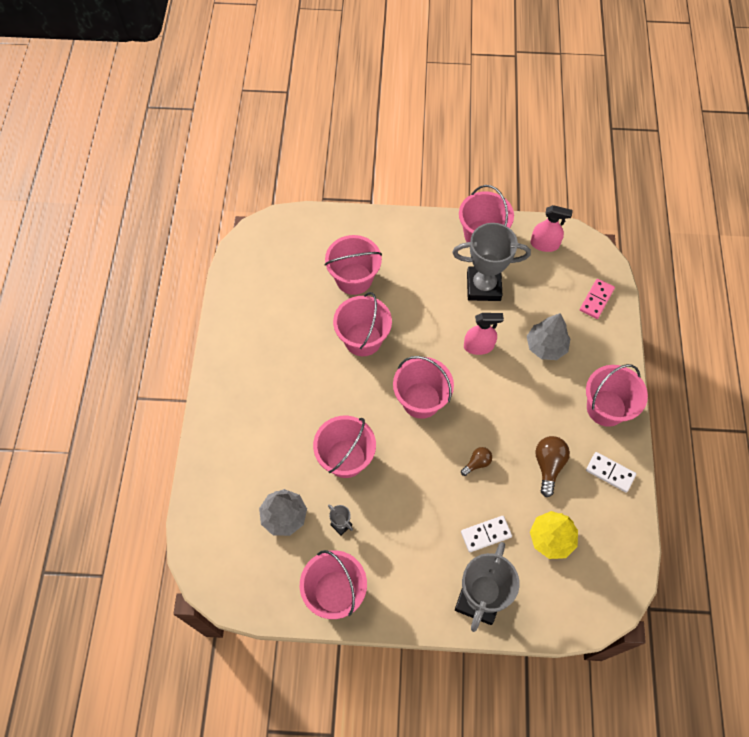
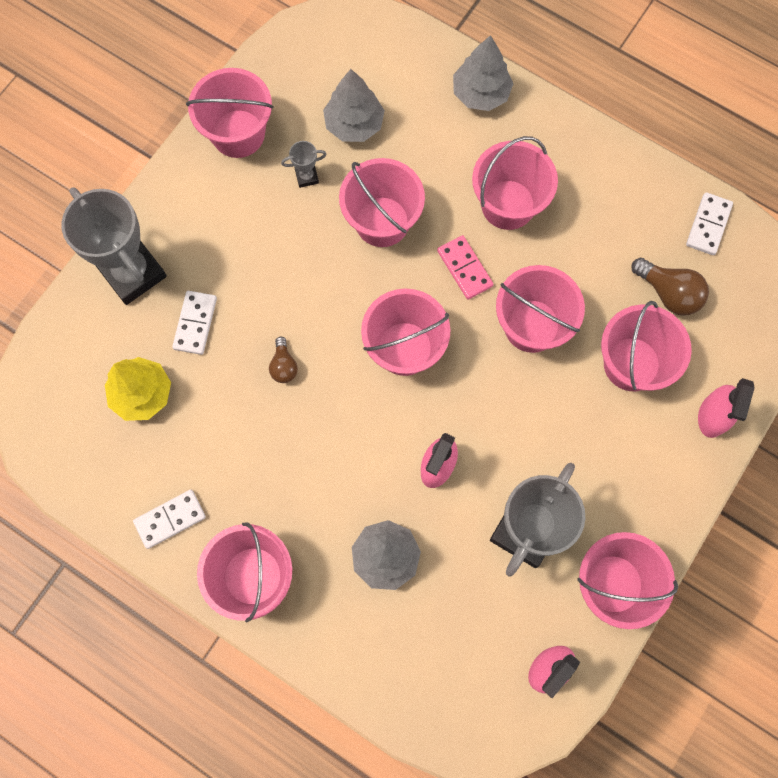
camera: 120 degrees right, 10 degrees up
brown light bulb [535,436,570,497] -> brown light bulb moved to [631,258,709,316]
pink domino [580,279,615,319] -> pink domino moved to [437,235,493,299]
none -> grey tree [453,35,513,111]
none -> pink bucket [472,136,558,230]
none -> white domino [686,192,733,255]
none -> pink spray bottle [698,378,755,438]

